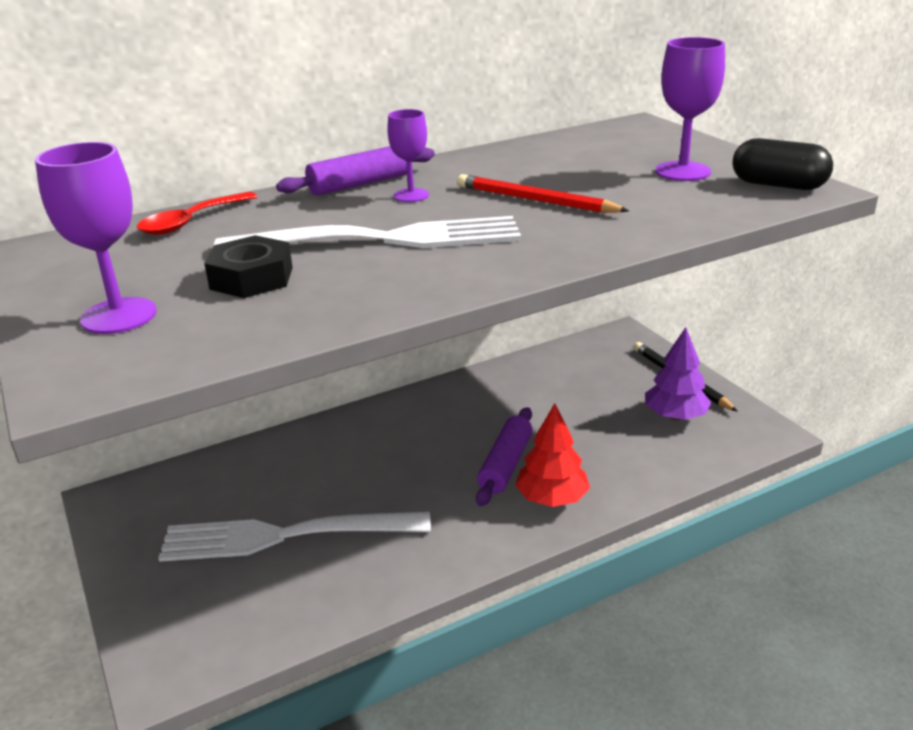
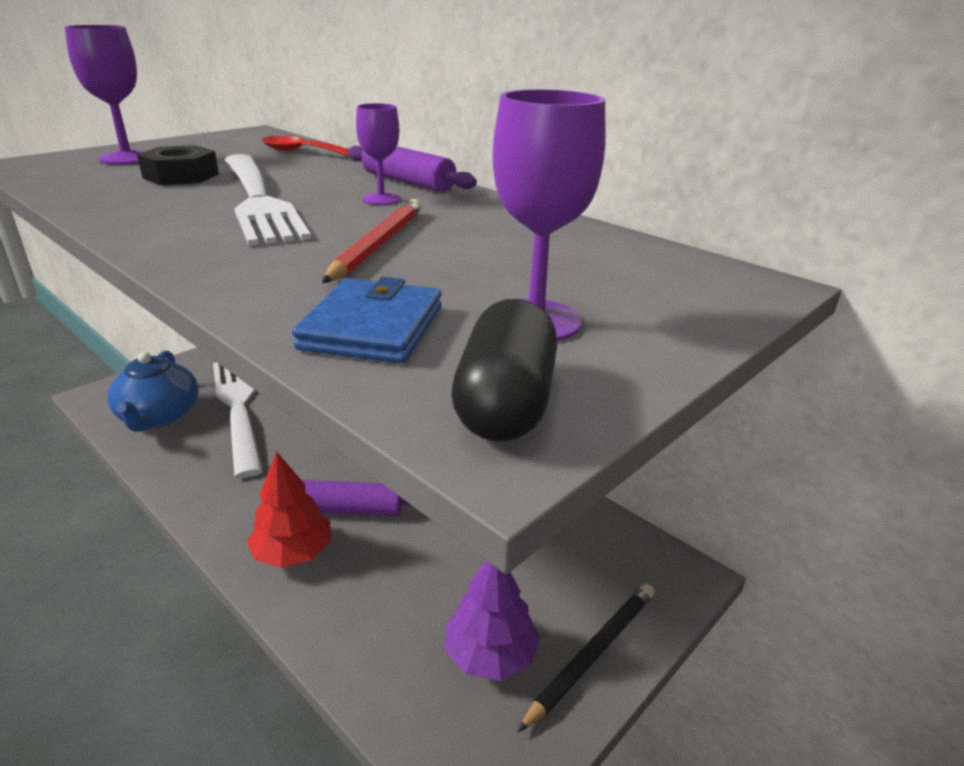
camera: 70 degrees right, 0 degrees up
none -> blue teapot [107,350,199,432]
none -> blue wallet [292,277,442,364]

